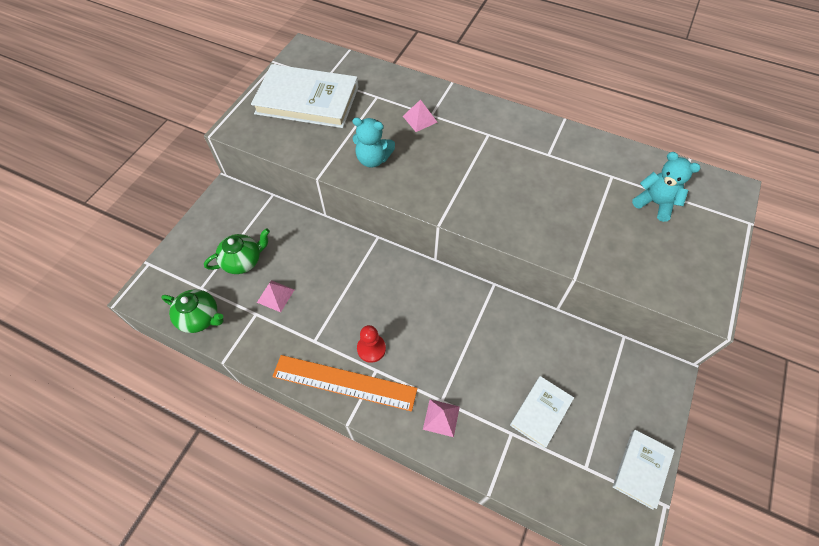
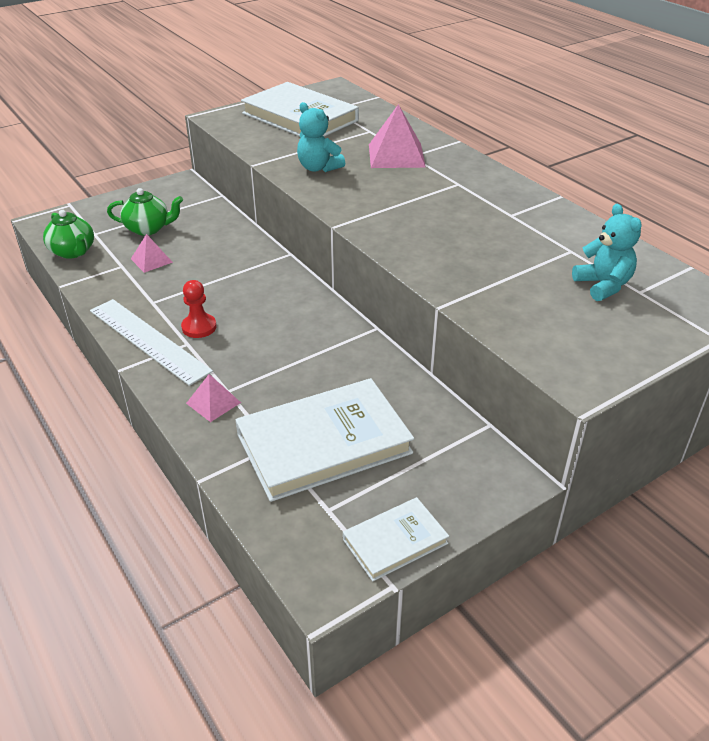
camera: 30 degrees right, 20 degrees down
orange ruler [272,355,417,411] -> white ruler [90,299,213,386]
pink pyramid [403,99,438,132] -> pink pyramid [369,104,426,168], size x1.79
white book [510,376,574,449] -> white book [235,378,414,502], size x1.92

